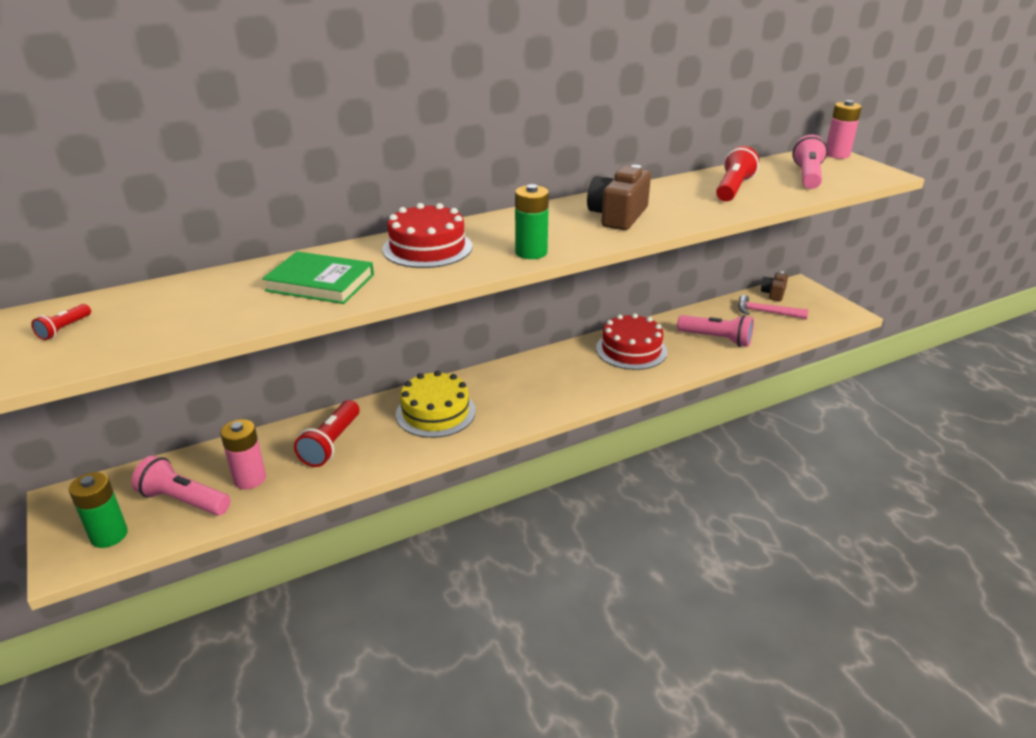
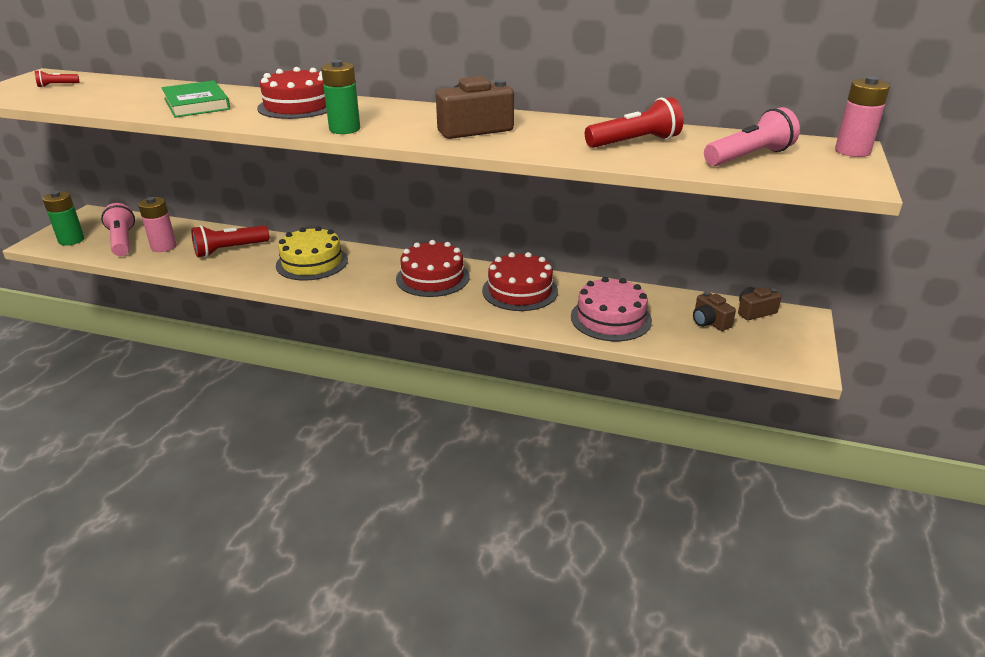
camera: 45 degrees right, 0 degrees up
pink flashlight [677,315,754,347] -> pink cake [571,277,652,341]
pink hammer [738,295,809,319] -> brown camera [693,292,736,331]
none -> red cake [396,240,470,297]

